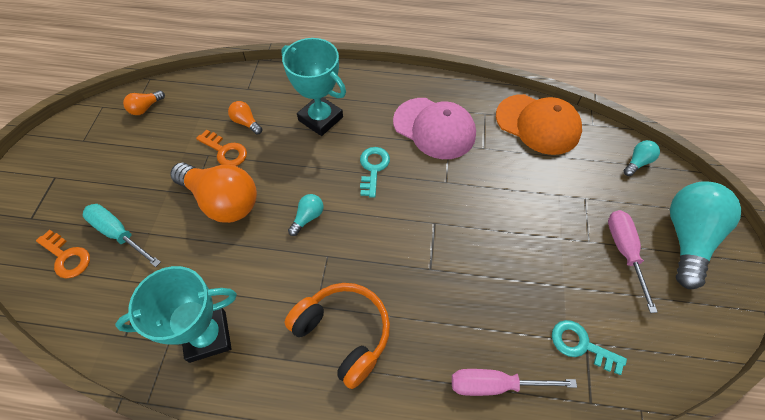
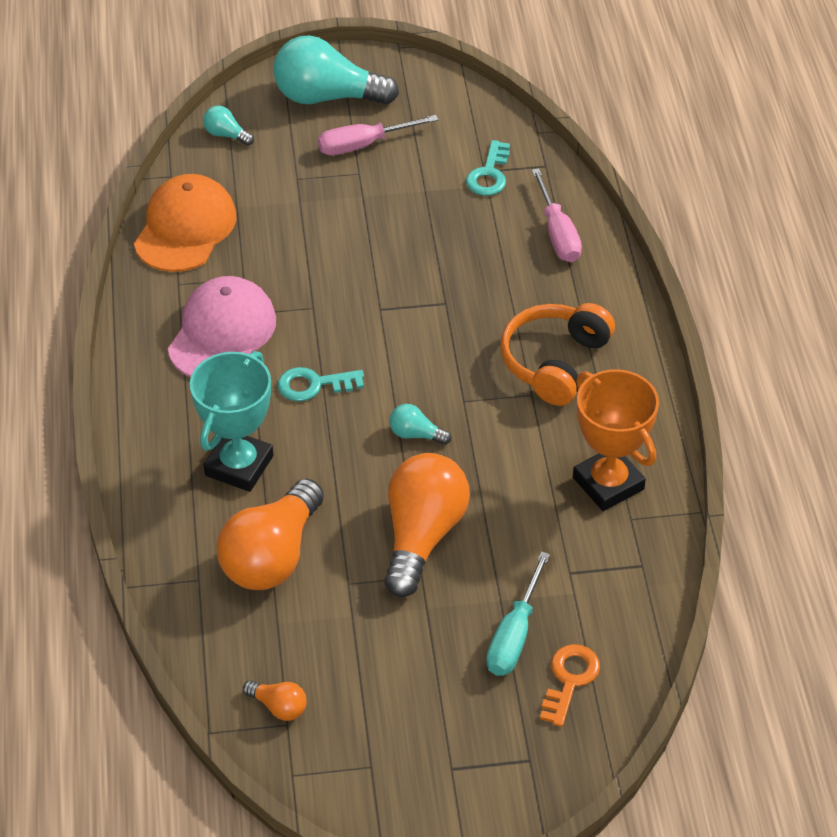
camera: 105 degrees left, 10 degrees down
turquoise trophy [115,266,237,363] -> orange trophy [573,369,659,511]
orange key [196,130,247,166] -> none
orange light bulb [228,101,262,135] -> orange light bulb [217,478,324,590], size x2.25

